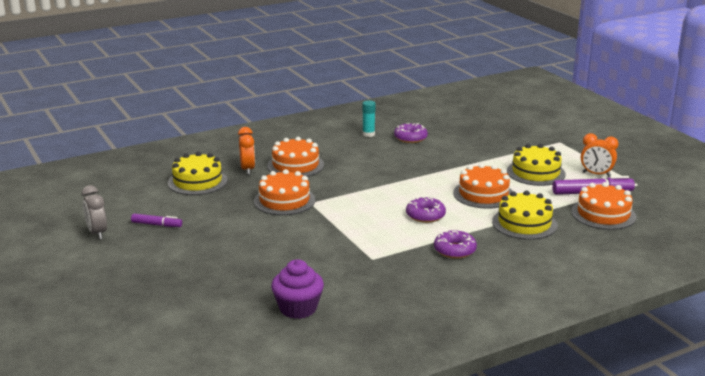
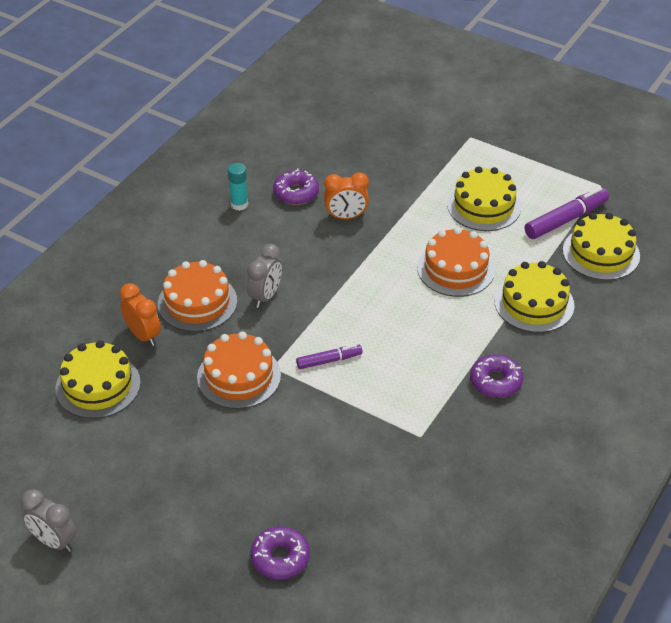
camera: 30 degrees left, 20 degrees up
purple marker [131,213,182,227] -> purple marker moved to [296,344,363,369]
purple cupcake [271,260,324,319] -> none
purple donut [406,197,446,223] -> purple donut moved to [250,526,310,580]
orange cake [571,182,636,230] -> yellow cake [563,213,640,280]
orange clock [581,133,618,177] -> orange clock moved to [324,172,369,219]
none -> grey clock [247,243,282,308]

